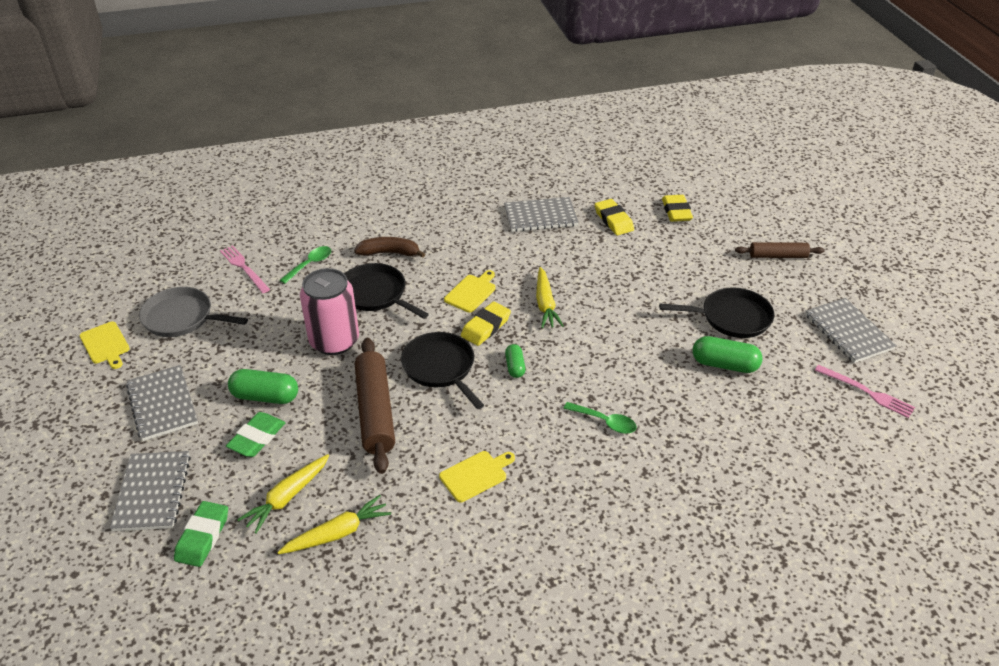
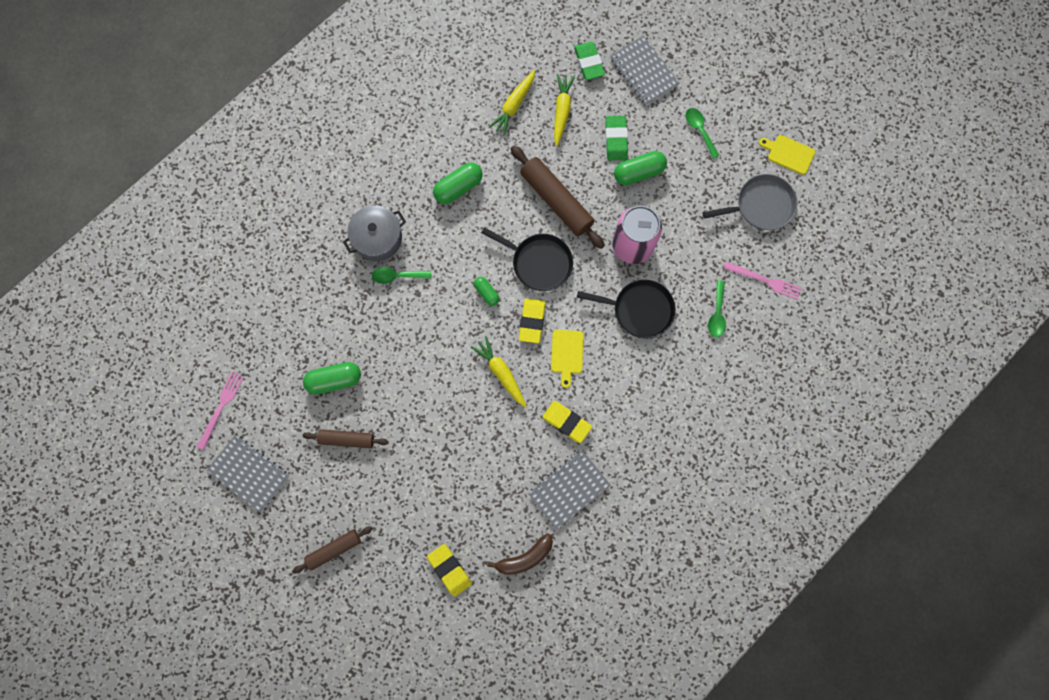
camera: 150 degrees right, 35 degrees up
grey notebook [126,365,198,441] -> green spoon [686,108,720,159]
brown banana [354,237,425,258] -> brown banana moved to [487,533,553,575]
yellow cutting board [439,451,515,502] -> green capsule [433,162,483,204]
yellow eraser [595,199,634,235] -> yellow eraser moved to [542,401,592,443]
black pan [659,287,775,338] -> brown rolling pin [303,429,389,448]
pink fork [815,365,915,418] -> pink fork turned 105 degrees clockwise [197,372,244,450]
none -> grey pot [343,205,406,261]

